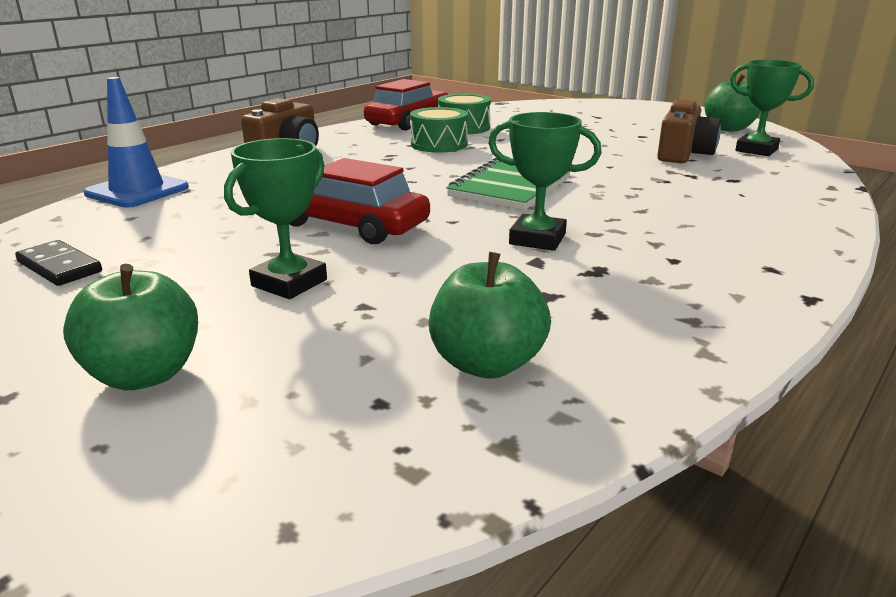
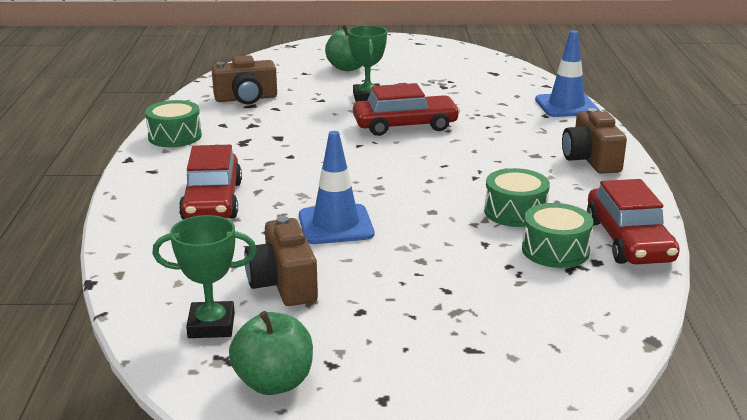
camera: 140 degrees right, 0 degrees up
black domino [15,240,102,286] -> none
green apple [429,252,551,379] -> brown camera [212,55,277,104]
green notebook [446,157,570,210] -> none
green trophy [488,112,601,251] -> none
none -> green drum [145,100,202,147]
none -> red car [179,145,242,220]
none -> blue traffic cone [299,131,374,244]

